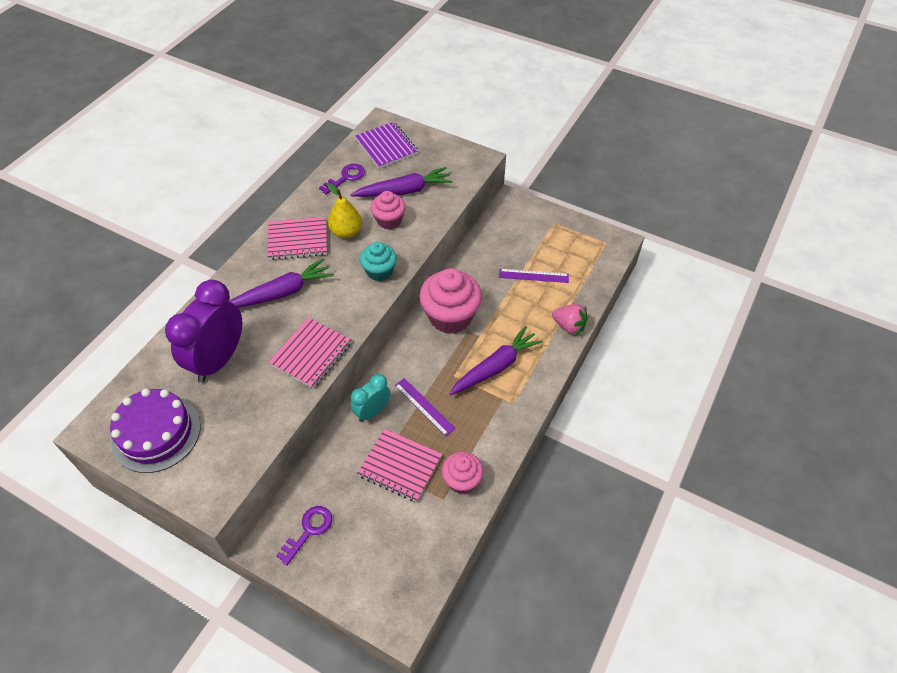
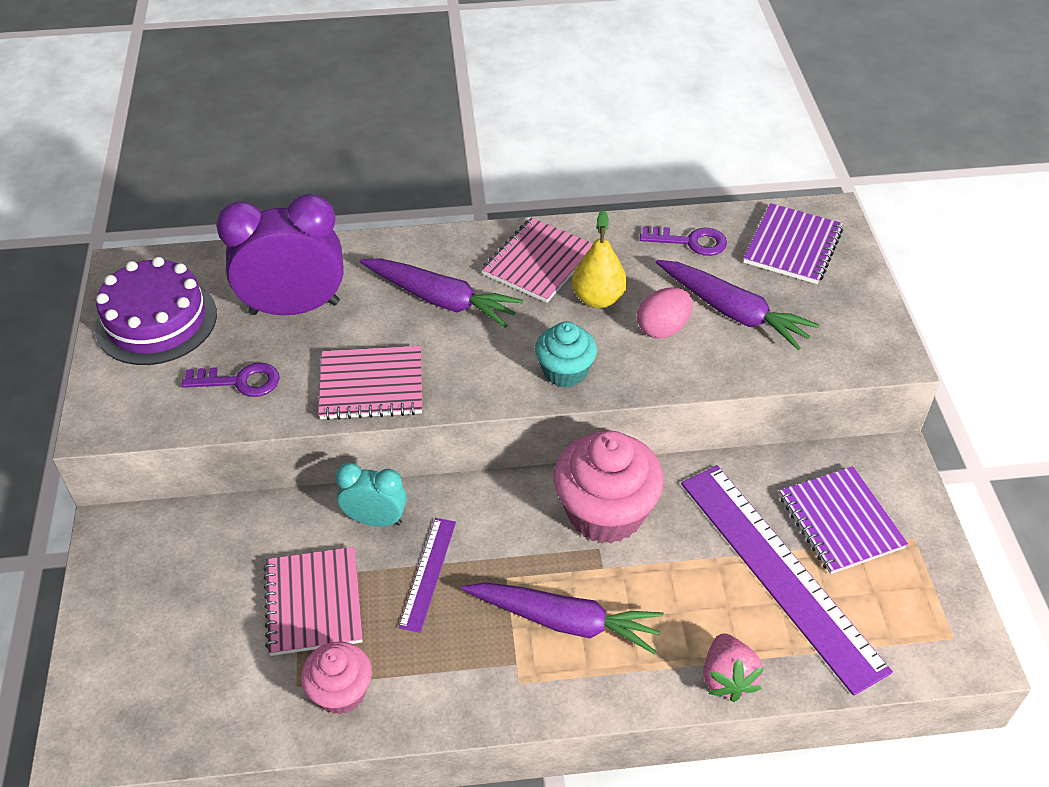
camera: 55 degrees right, 5 degrees down
pink notebook [268,217,327,260] -> pink notebook turned 75 degrees clockwise [481,218,593,303]
purple key [276,506,332,565] -> purple key moved to [181,363,280,397]
pink cupcake [371,191,406,229] -> pink egg [637,288,693,339]
purple ruler [499,269,569,283] -> purple ruler [681,465,893,696], size x2.13
none -> purple notebook [780,466,908,574]

